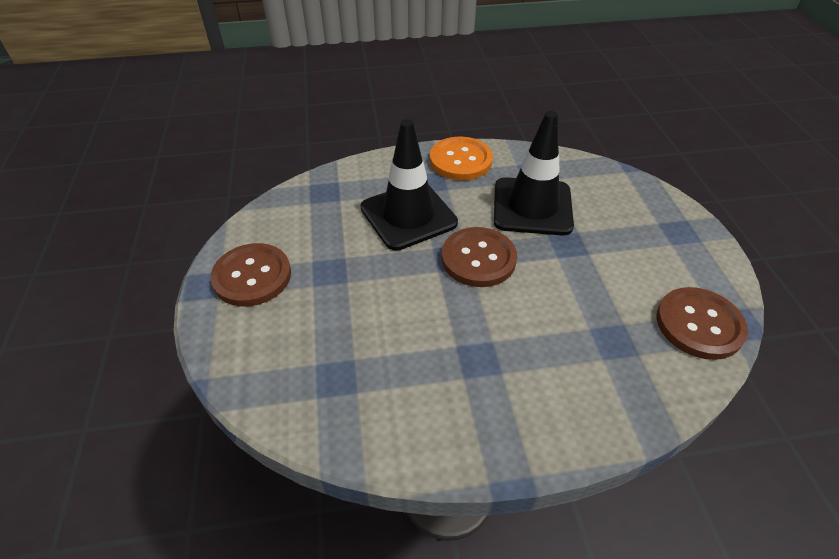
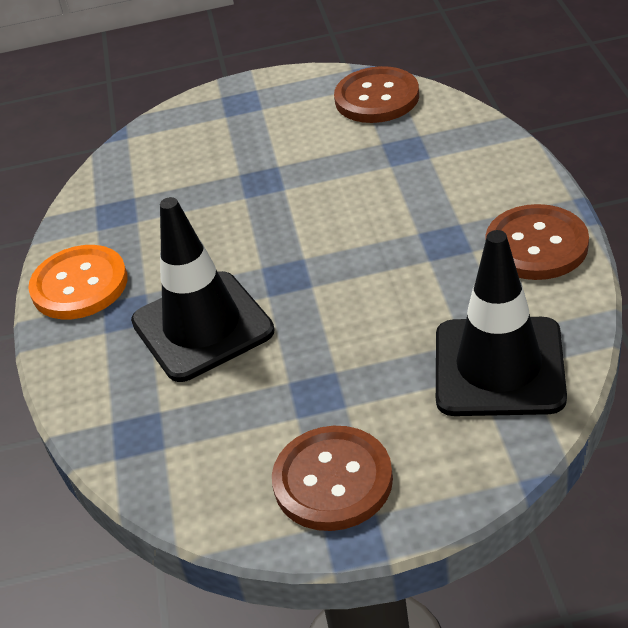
camera: 85 degrees left, 5 degrees down
brown button [442,227,517,287] -> brown button moved to [485,204,589,280]
black traffic cone [494,111,574,236] -> black traffic cone moved to [436,230,567,416]

